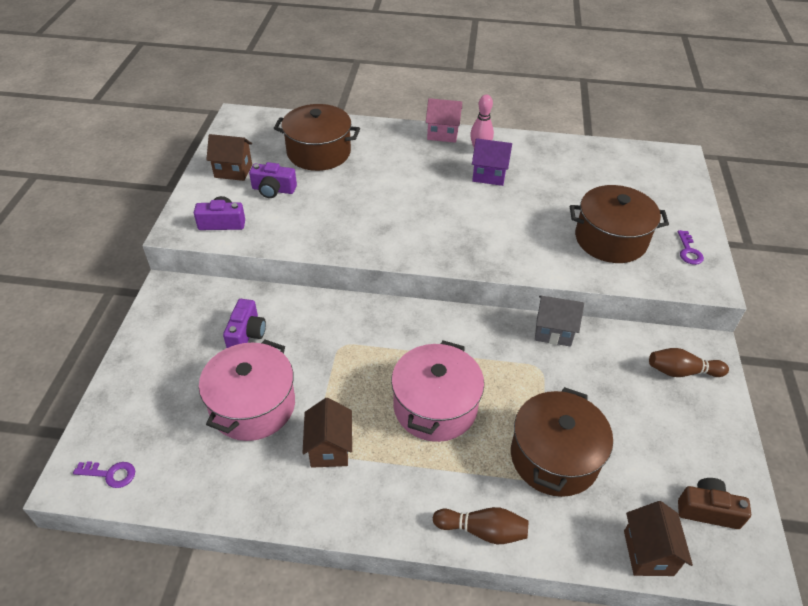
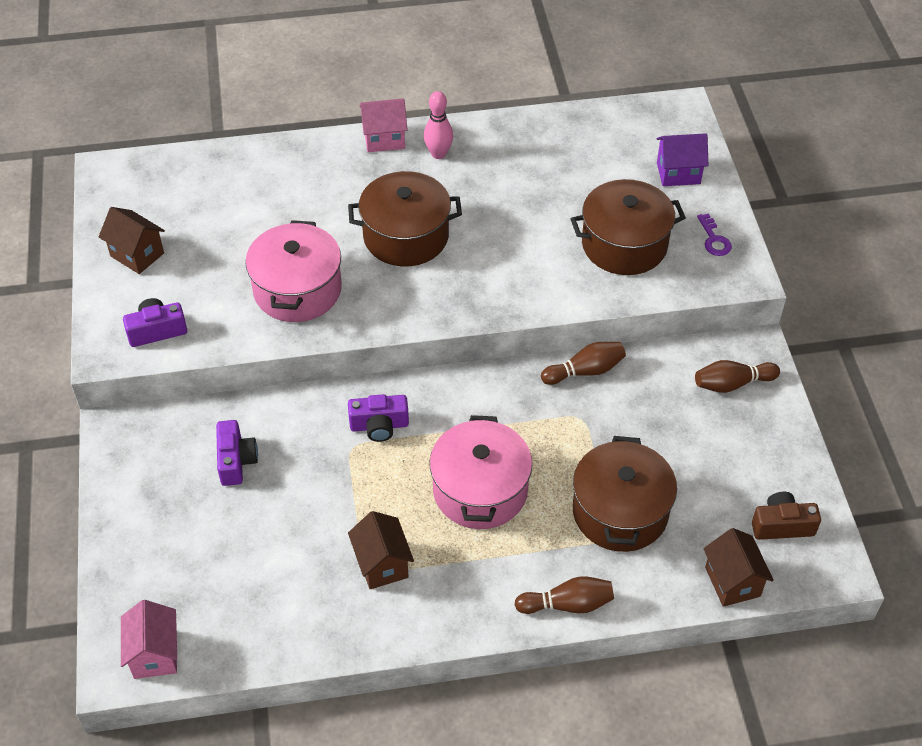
camera: 15 degrees left, 5 degrees up
purple key [73,461,135,488] -> pink house [121,600,177,679]
pink pot [199,340,295,441] -> pink pot moved to [245,220,342,322]
brown house [206,134,252,181] -> brown house turned 45 degrees clockwise [99,207,165,274]
purple camera [249,162,297,198] -> purple camera moved to [348,394,409,442]
brown pot [274,104,360,171] -> brown pot moved to [348,171,462,266]
purple house [472,138,512,186] -> purple house moved to [657,133,709,186]
grey house [535,296,584,347] -> brown bowling pin [541,342,626,385]

